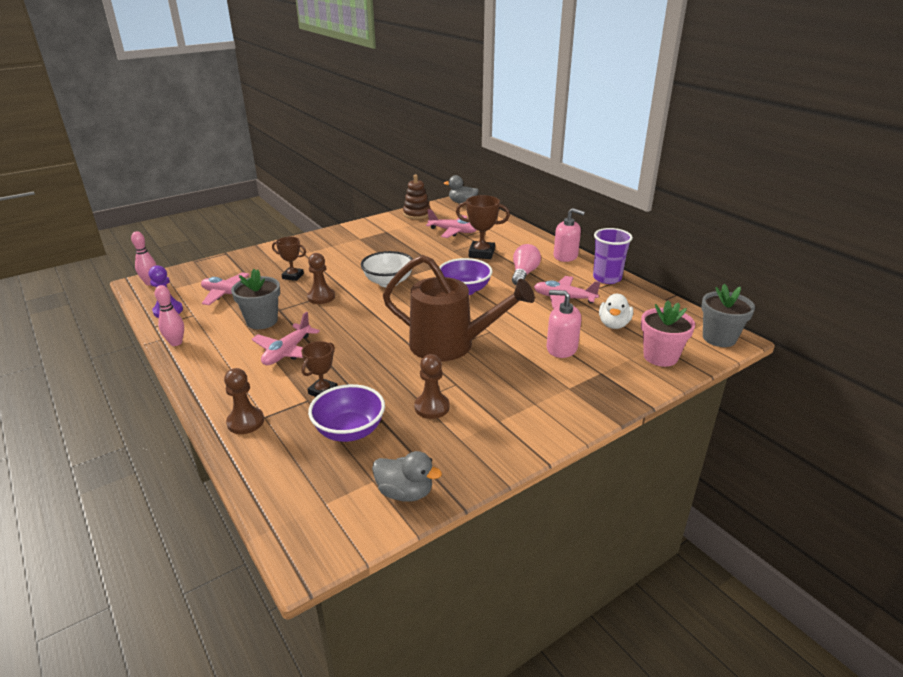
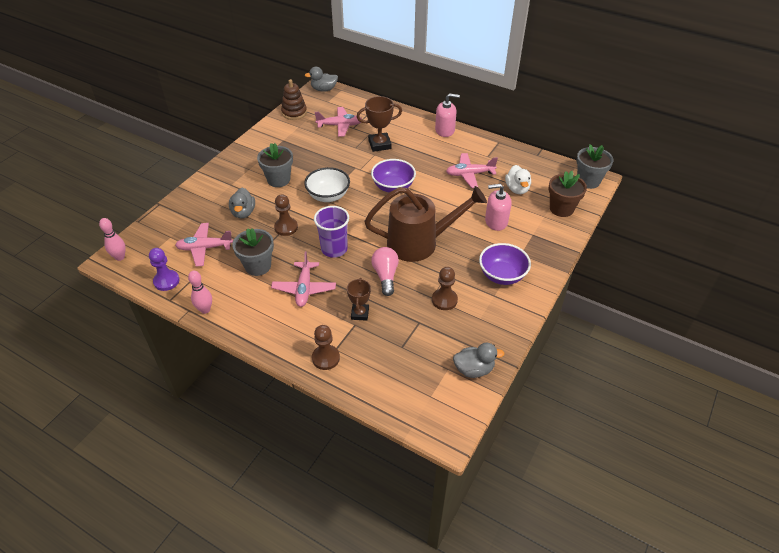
camera: 25 degrees left, 15 degrees up
brown trophy [272,237,306,281] -> grey duck [229,188,255,219]
purple bowl [308,384,385,442] -> purple bowl moved to [479,243,531,285]
pink light bulb [512,244,541,285] -> pink light bulb moved to [371,247,399,296]
purple cup [593,228,633,284] -> purple cup moved to [314,206,349,258]
pink flower pot [641,300,695,367] -> brown flower pot [548,171,587,217]
none -> grey flower pot [257,143,293,187]

